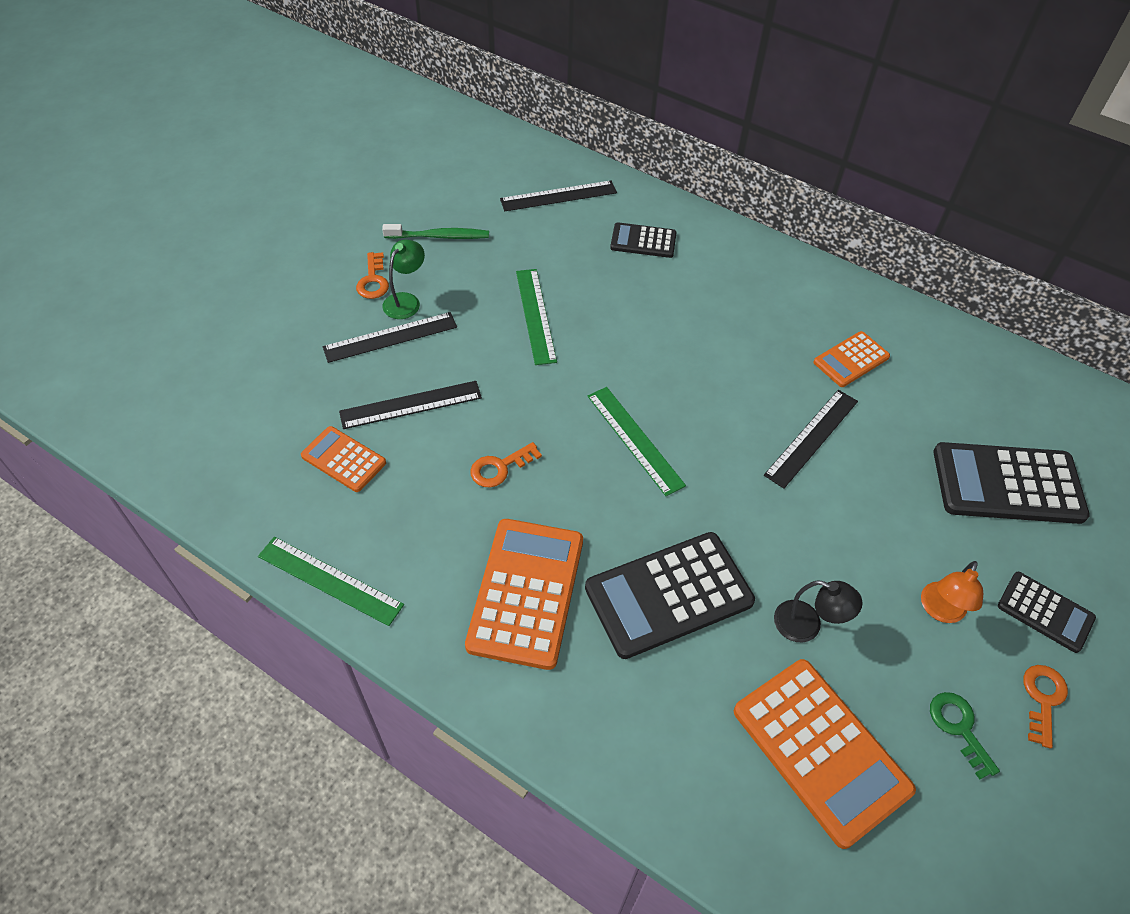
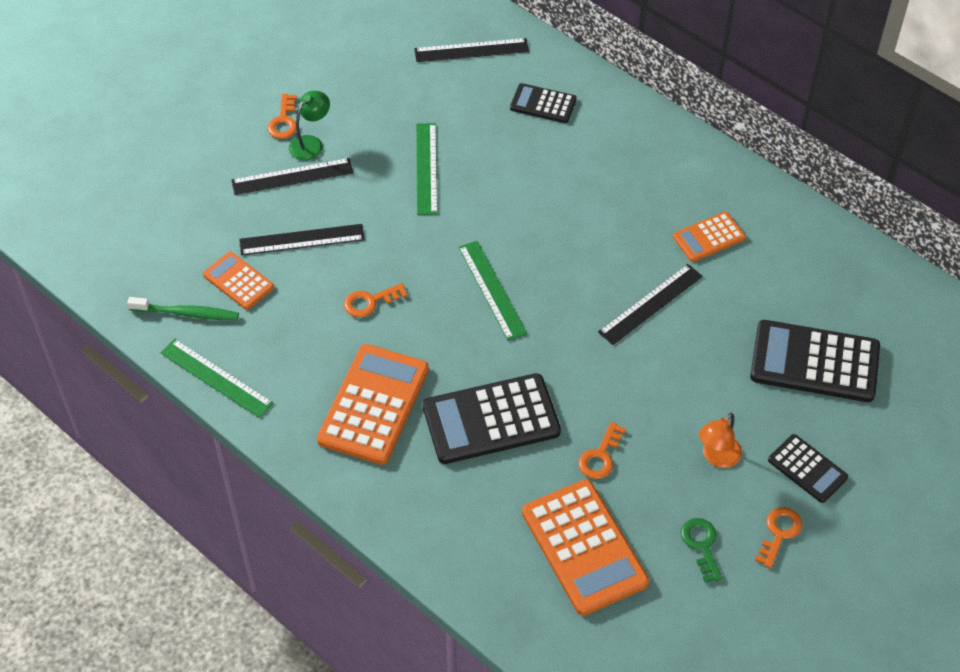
camera: 10 degrees right, 0 degrees up
green toothbrush [382,224,489,239] -> green toothbrush moved to [127,297,239,321]
black lamp [774,581,863,642] -> orange key [578,422,626,479]

